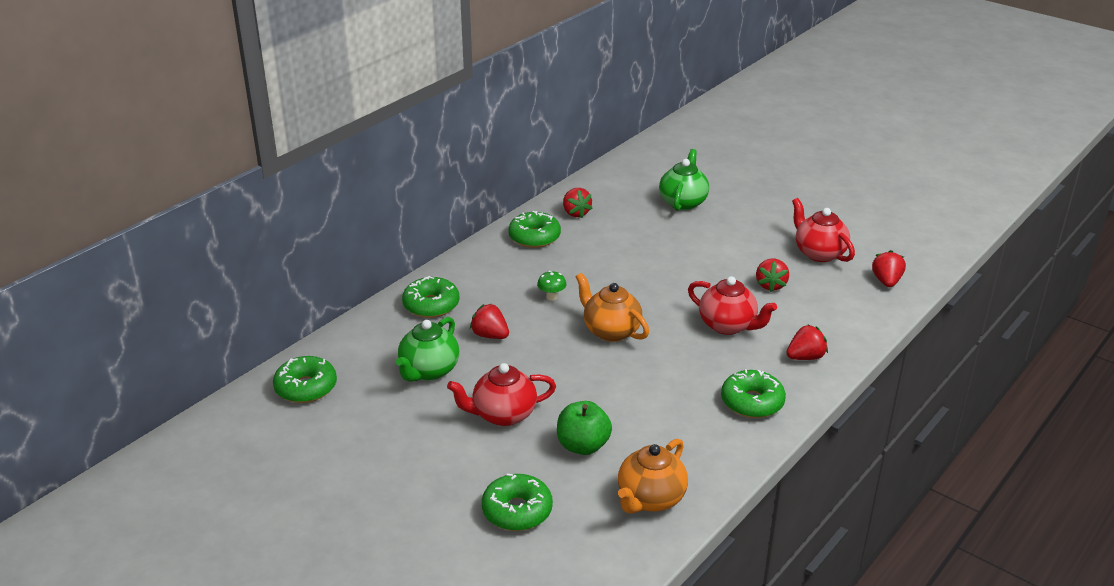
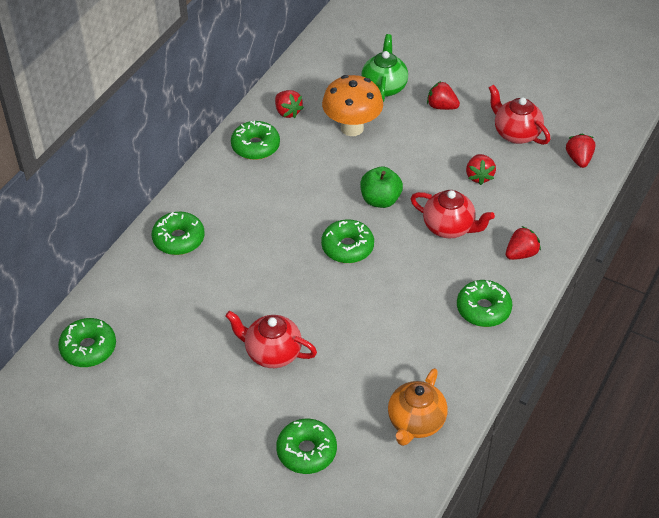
camera: 10 degrees left, 15 degrees up
green teapot [396,317,460,382] -> none
red teapot [447,363,556,426] -> red teapot turned 45 degrees clockwise [225,311,317,368]
red strawberry [470,304,509,339] -> red strawberry moved to [427,81,460,110]
green mushroom [537,271,566,301] -> none
green apple [557,401,612,455] -> green apple moved to [360,167,403,208]
orange teapot [575,273,649,342] -> green donut [321,219,374,263]
none -> orange mushroom [322,75,383,136]

